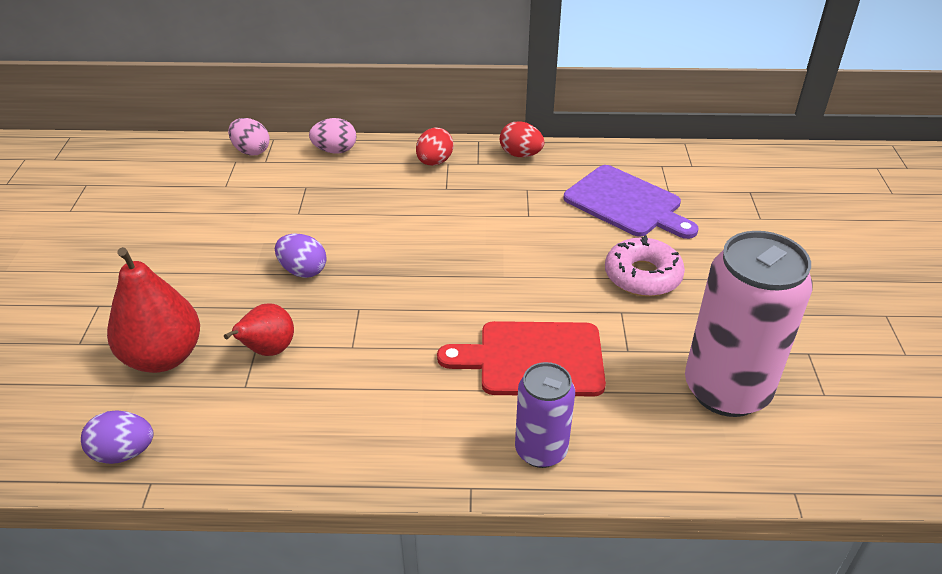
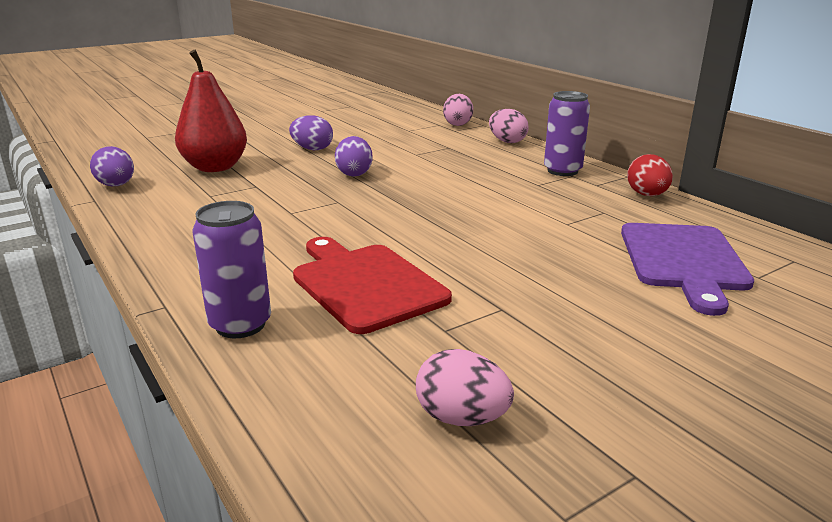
camera: 55 degrees right, 15 degrees down
red pear [224,303,294,356] -> none
red egg [416,127,454,166] -> purple can [544,91,590,176]
pink donut [605,235,685,297] -> none
pink can [685,231,813,417] -> pink egg [416,349,514,426]
none -> purple egg [289,115,333,150]

